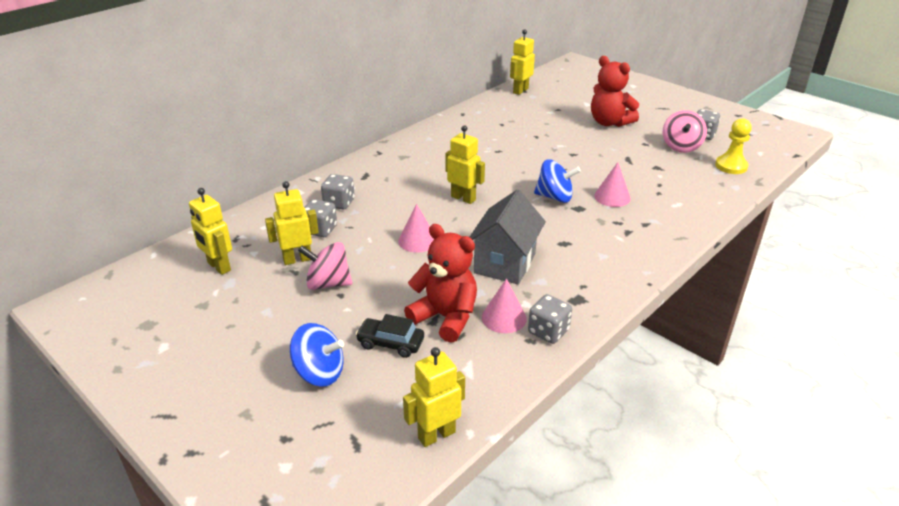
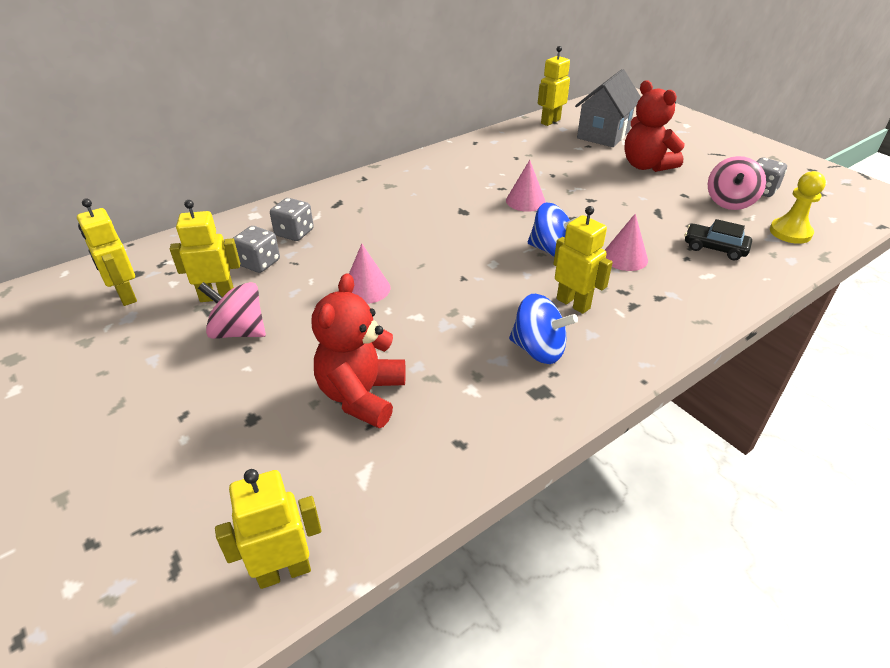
camera: 10 degrees right, 5 degrees up
blue spinning top [290,323,344,387] -> blue spinning top moved to [509,294,578,364]
black car [355,314,424,358] -> black car moved to [685,219,752,261]
red teddy bear [404,224,477,343] -> red teddy bear turned 120 degrees counterclockwise [312,273,406,428]
yellow robot [446,125,485,204] -> yellow robot moved to [553,206,613,314]
grey house [470,190,546,285] -> grey house moved to [575,69,641,147]
pink cone [482,278,526,333] -> pink cone moved to [506,160,546,212]
grey dice [528,294,572,344] -> none

